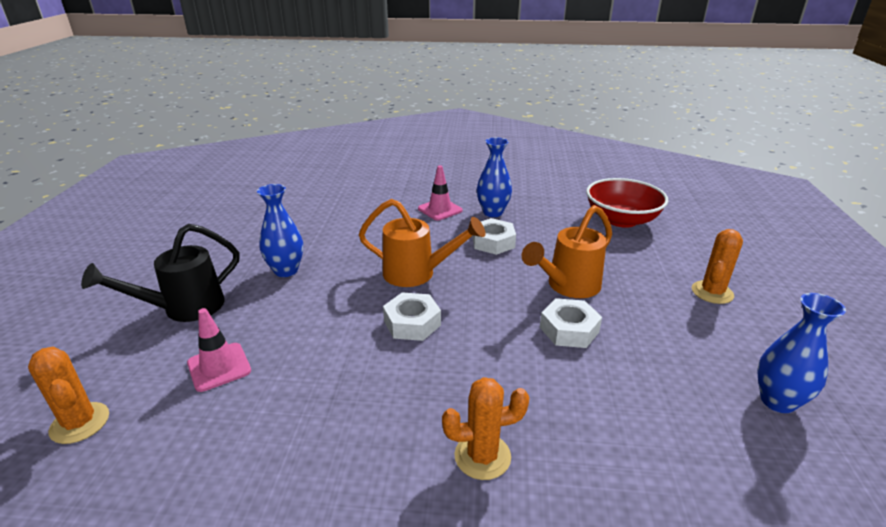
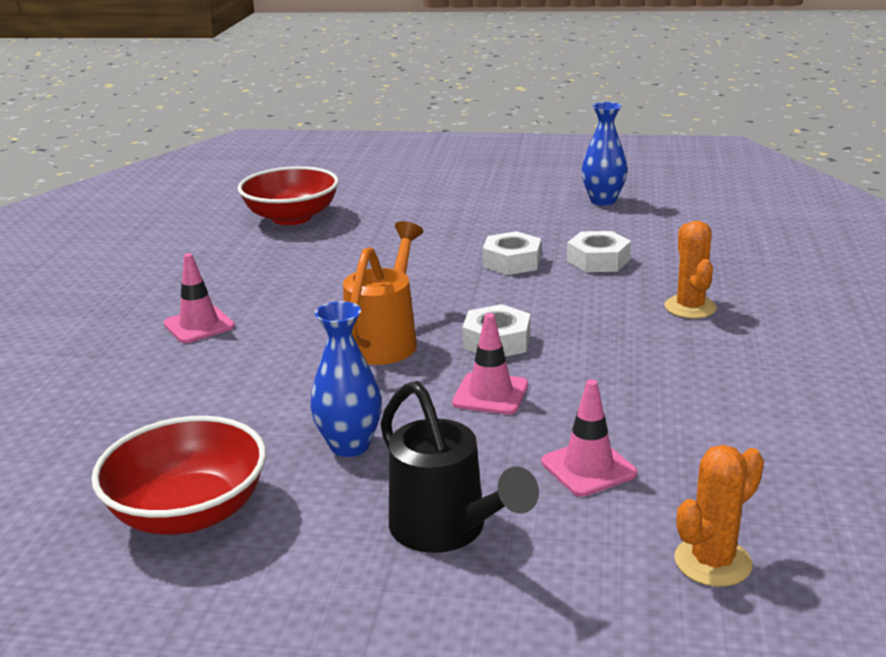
camera: 85 degrees left, 5 degrees down
white nut [472,218,516,255] -> white nut moved to [567,231,631,272]
blue vase [477,138,512,217] -> none
orange watering can [522,205,612,298] -> none
orange cactus [692,229,743,304] -> none
none -> red bowl [91,416,266,535]
none -> pink traffic cone [452,313,528,415]

